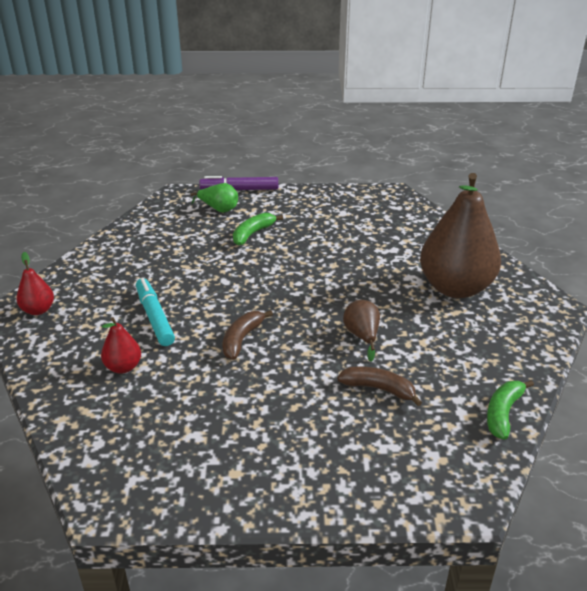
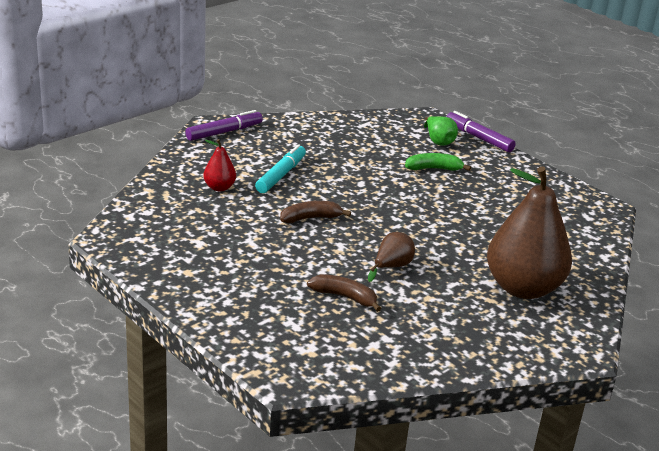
camera: 45 degrees right, 5 degrees down
red pear [16,252,54,315] -> purple marker [185,110,263,141]
brown banana [337,366,422,406] -> brown banana turned 45 degrees counterclockwise [307,274,381,312]
green banana [487,380,534,440] -> none

